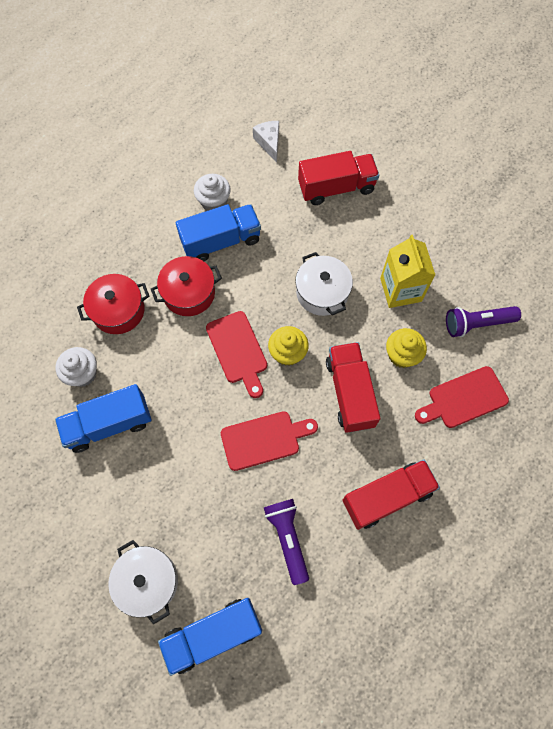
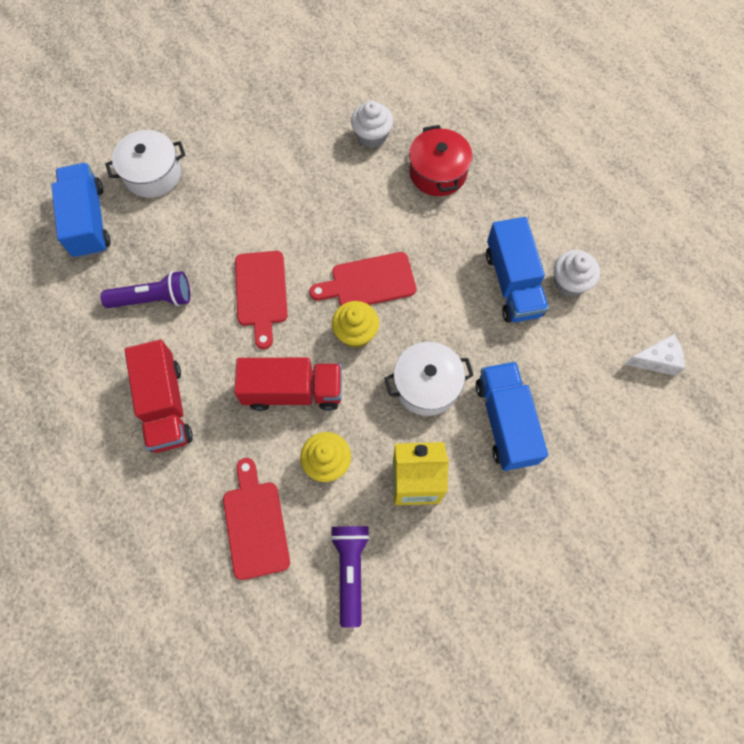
camera: 100 degrees right, 0 degrees up
blue truck [55,384,152,453] -> blue truck moved to [476,362,548,471]
red pot [151,256,222,316] -> none
red truck [298,151,379,205] -> none

